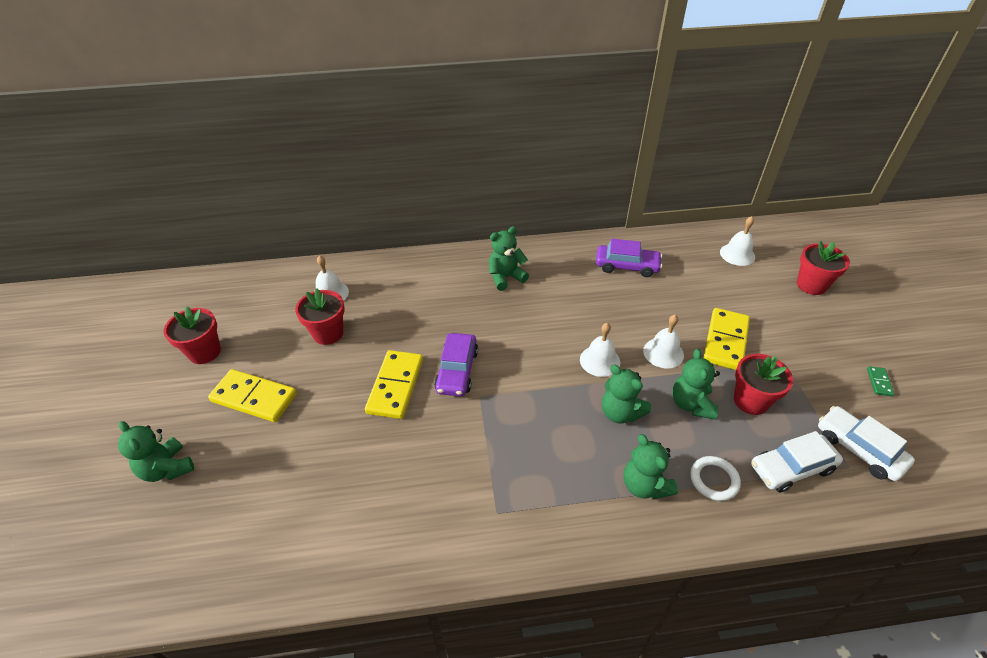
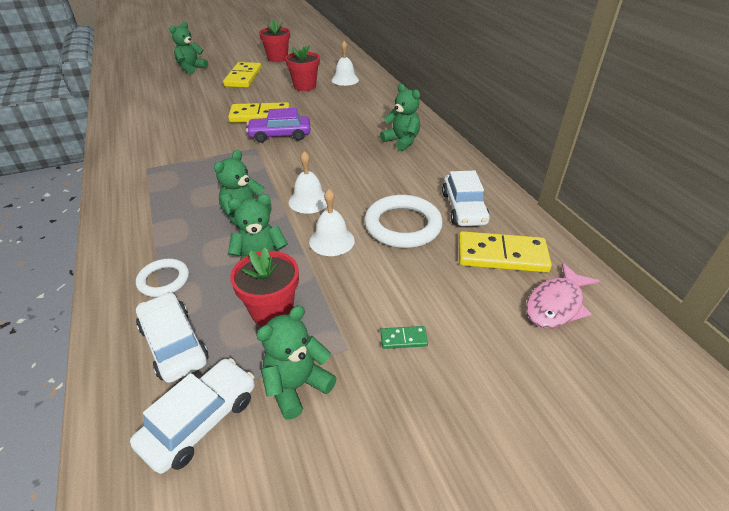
camera: 75 degrees right, 5 degrees down
purple car [596,239,662,277] -> white car [442,171,490,226]
green teddy bear [624,434,678,500] -> green teddy bear moved to [256,305,337,420]
yellow domino [704,308,750,370] -> yellow domino moved to [458,231,552,273]
white bell [720,216,755,266] -> pink fish [526,263,599,328]
red flower pot [797,241,850,295] -> none
green domino [867,366,894,396] -> green domino moved to [380,326,428,349]
none -> white ring [365,195,443,248]

